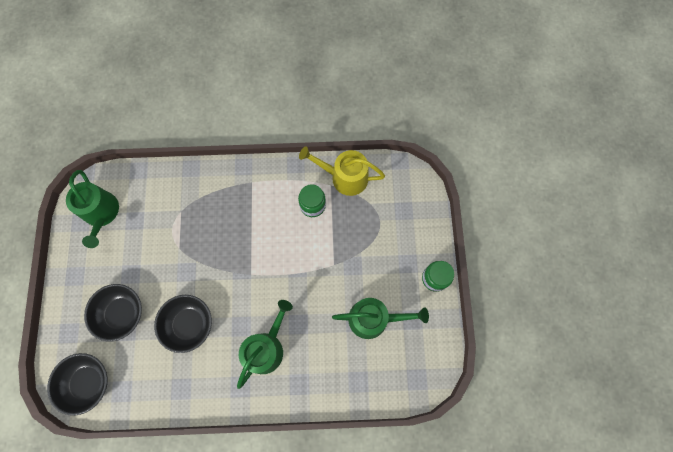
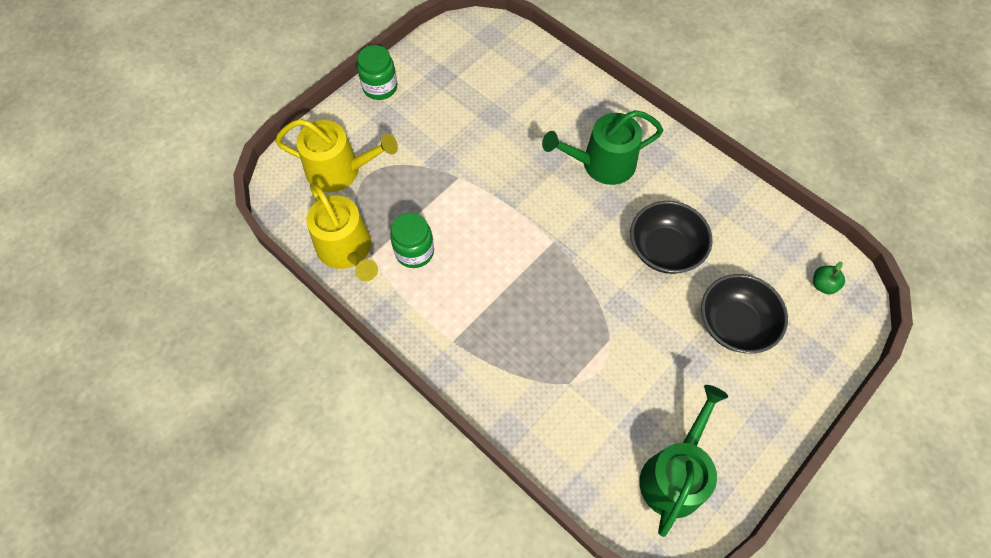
camera: 135 degrees left, 10 degrees down
black bowl [47,353,108,416] -> green apple [813,262,845,295]
green watering can [332,298,429,339] -> none
none -> yellow watering can [275,119,398,192]

